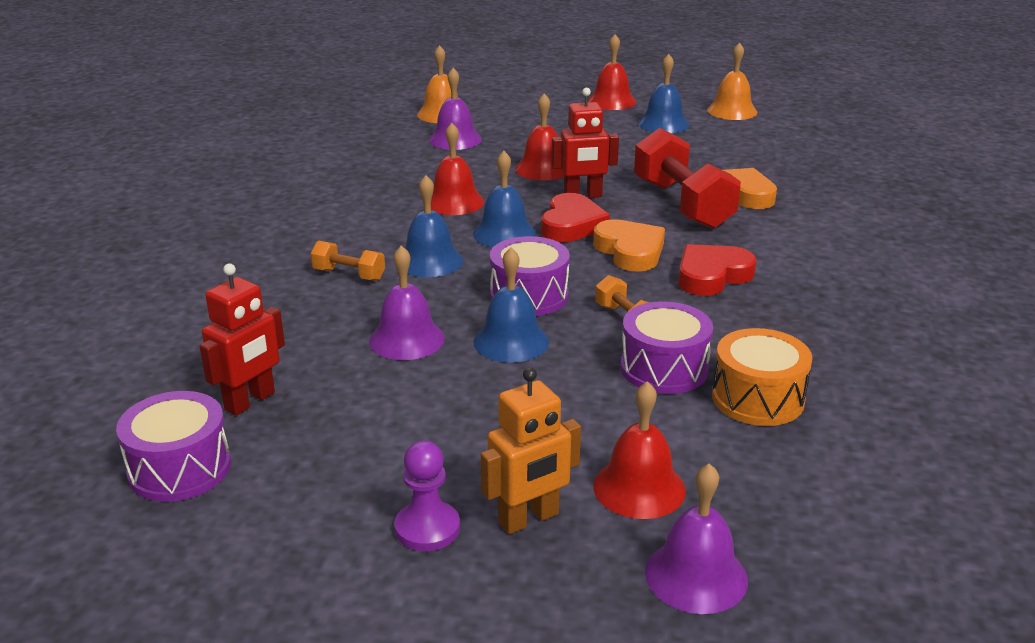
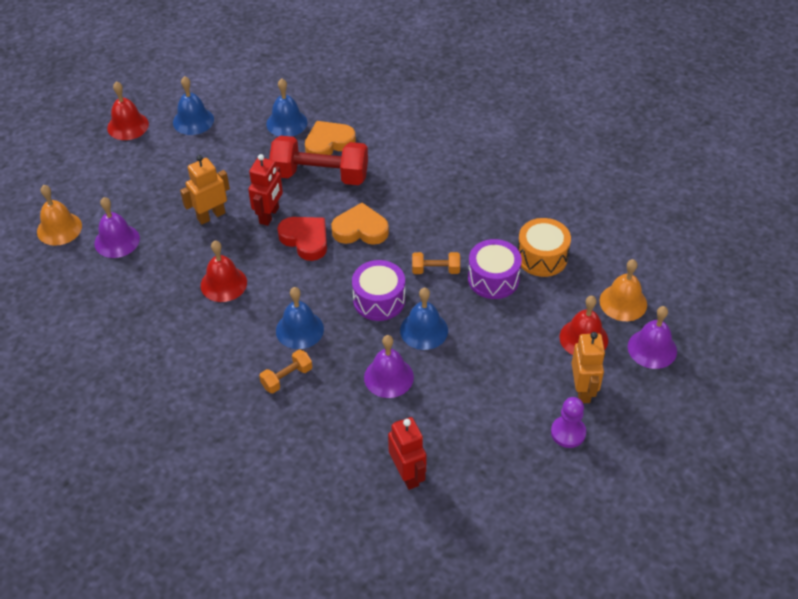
camera: 60 degrees left, 20 degrees up
purple drum [116,391,231,502] -> none
blue bell [473,151,536,247] -> blue bell moved to [266,78,307,137]
red bell [515,93,564,181] -> orange robot [180,155,230,225]
red heart [678,244,757,296] -> none
orange bell [707,42,757,120] -> orange bell moved to [600,259,647,321]

